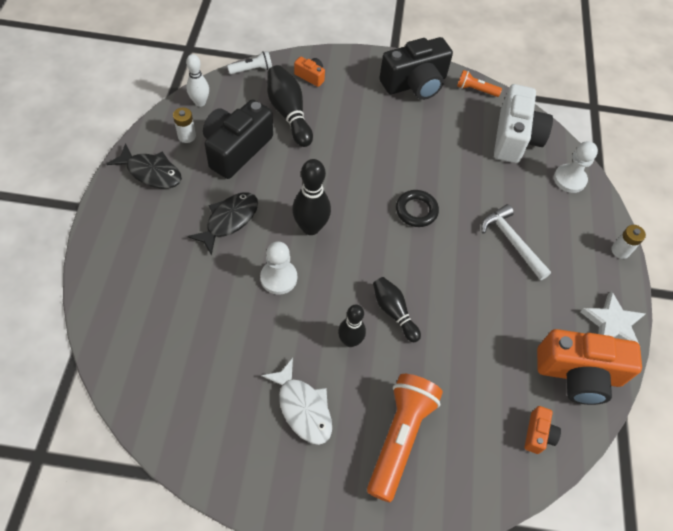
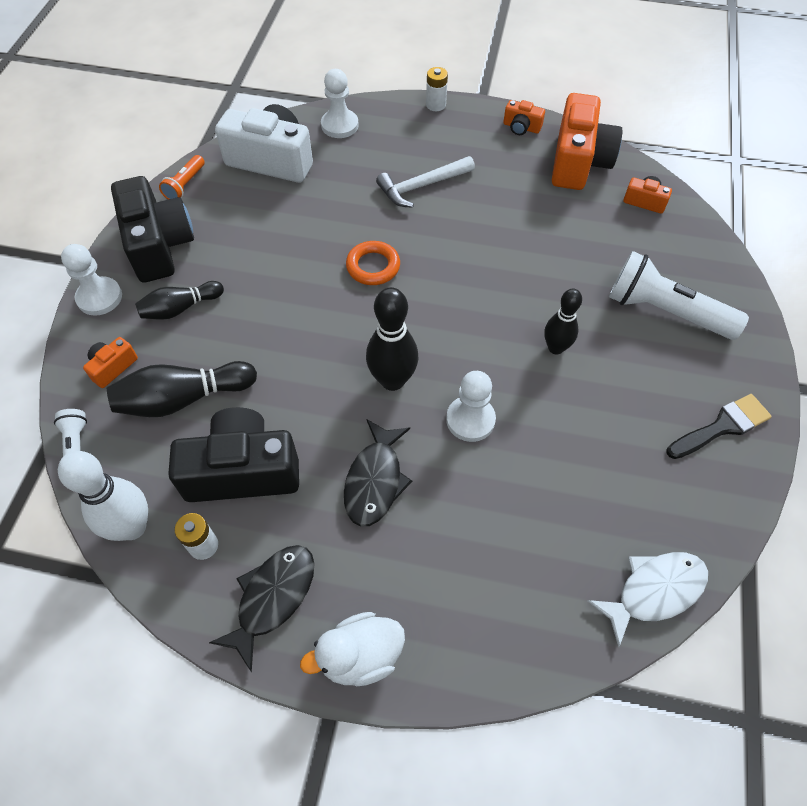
camera: 80 degrees left, 0 degrees up
white bowling pin [186,54,209,107] -> white bowling pin [58,451,148,541], size x1.52
black fish [187,192,258,256] -> black fish turned 120 degrees counterclockwise [344,419,412,527]
black camera [203,99,273,179] -> black camera turned 135 degrees clockwise [168,407,299,502]
white fish [261,358,332,445] -> white fish moved to [588,552,708,647]
orange flashlight [367,374,443,502] -> white flashlight [609,251,749,340]
black bowling pin [373,277,421,342] -> black bowling pin moved to [135,281,224,320]
black ring [396,190,439,227] -> orange ring [346,241,400,285]
white star [580,291,645,343] -> orange camera [503,100,545,135]
none -> white pawn [61,244,122,316]
none -> white duck [300,612,405,687]
none -> black brush [666,394,772,459]

